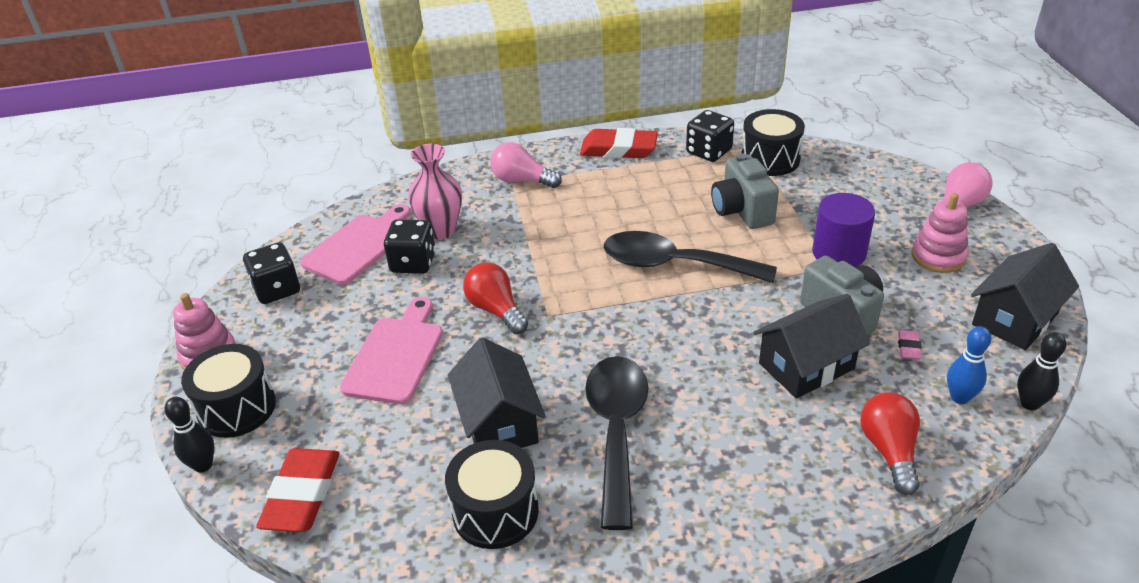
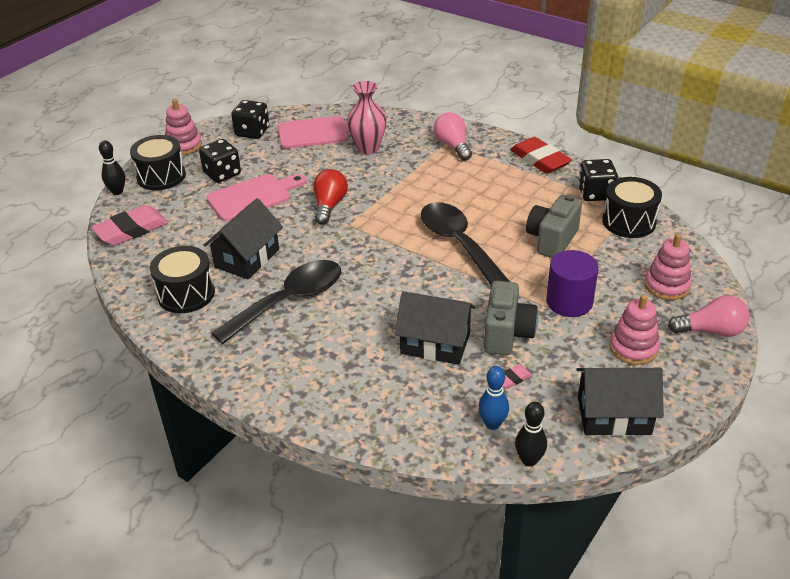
camera: 45 degrees right, 0 degrees up
red eraser [256,448,340,532] -> pink eraser [91,205,168,246]
black dice [384,219,436,274] -> black dice moved to [199,139,241,183]
red light bulb [860,392,920,495] -> none
none -> pink stacking toy [645,233,692,300]

